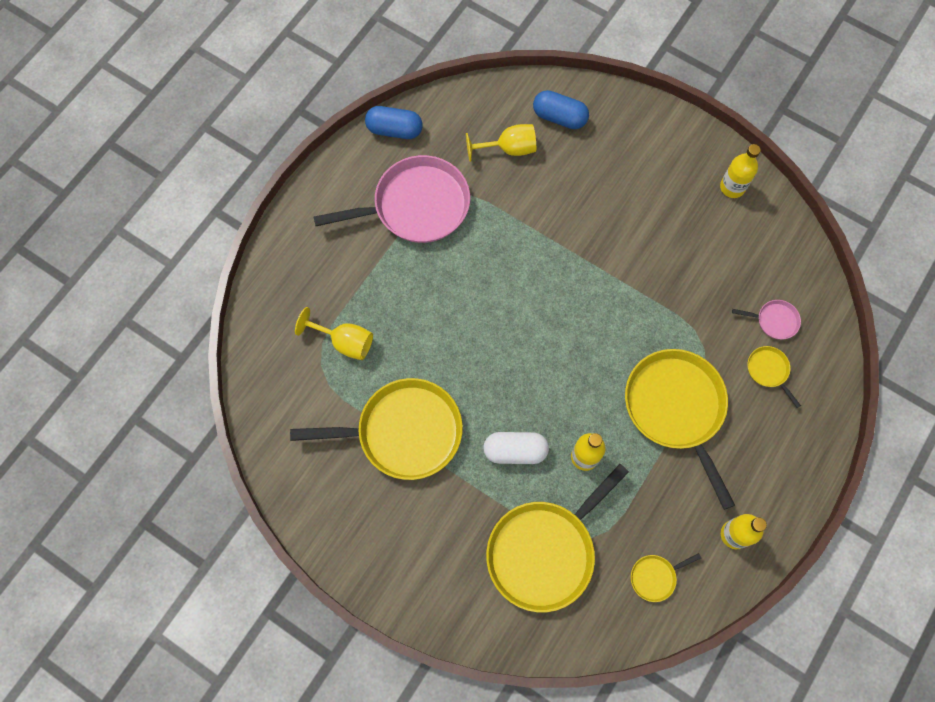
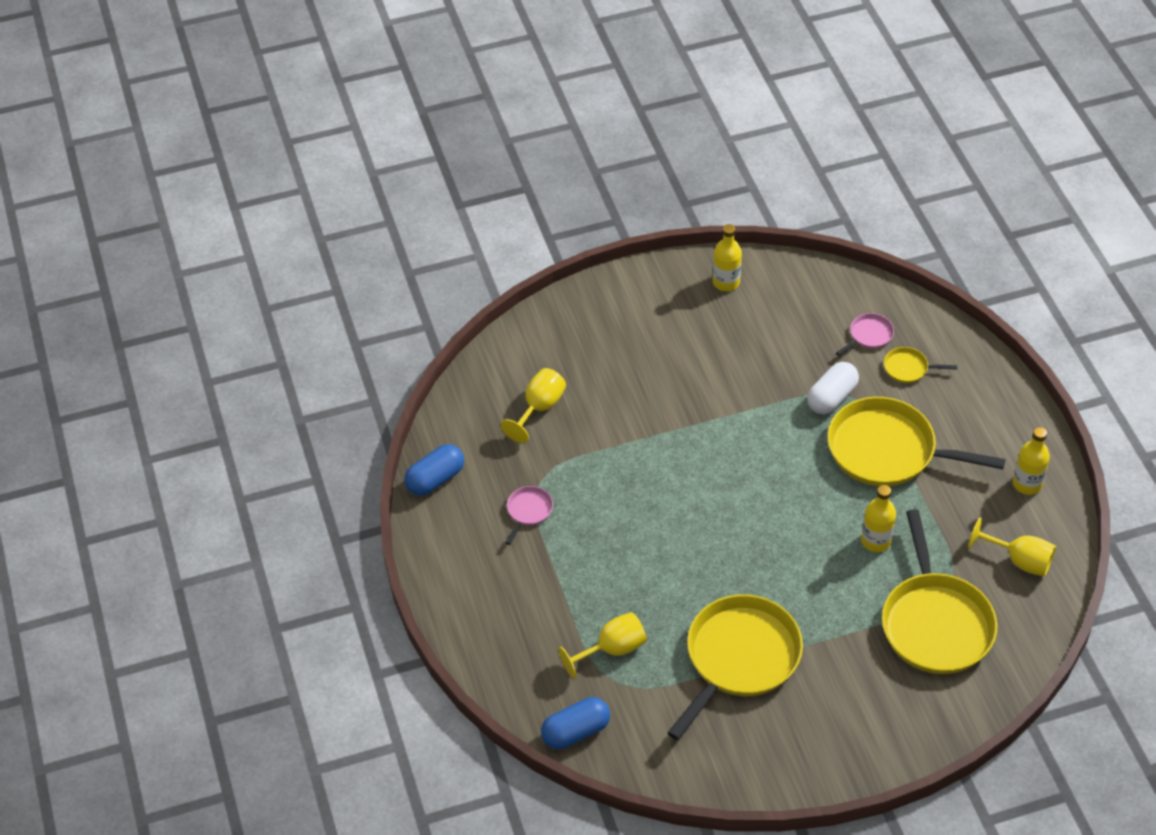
camera: 50 degrees left, 20 degrees down
pink pan [314,155,470,243] -> pink pan [506,486,553,545], size x0.42
white capsule [483,432,549,464] -> white capsule moved to [807,362,859,414]
blue capsule [533,90,589,129] -> blue capsule moved to [541,697,610,749]
yellow pan [631,553,701,602] -> yellow goblet [968,517,1056,577]

